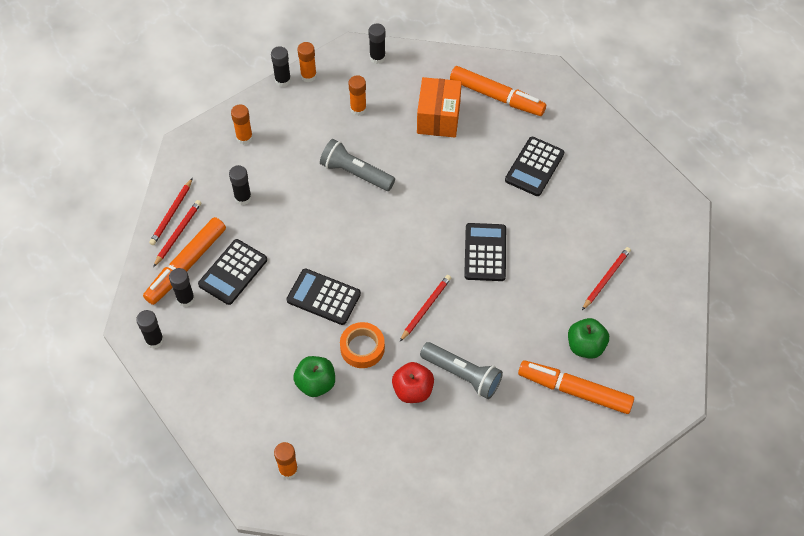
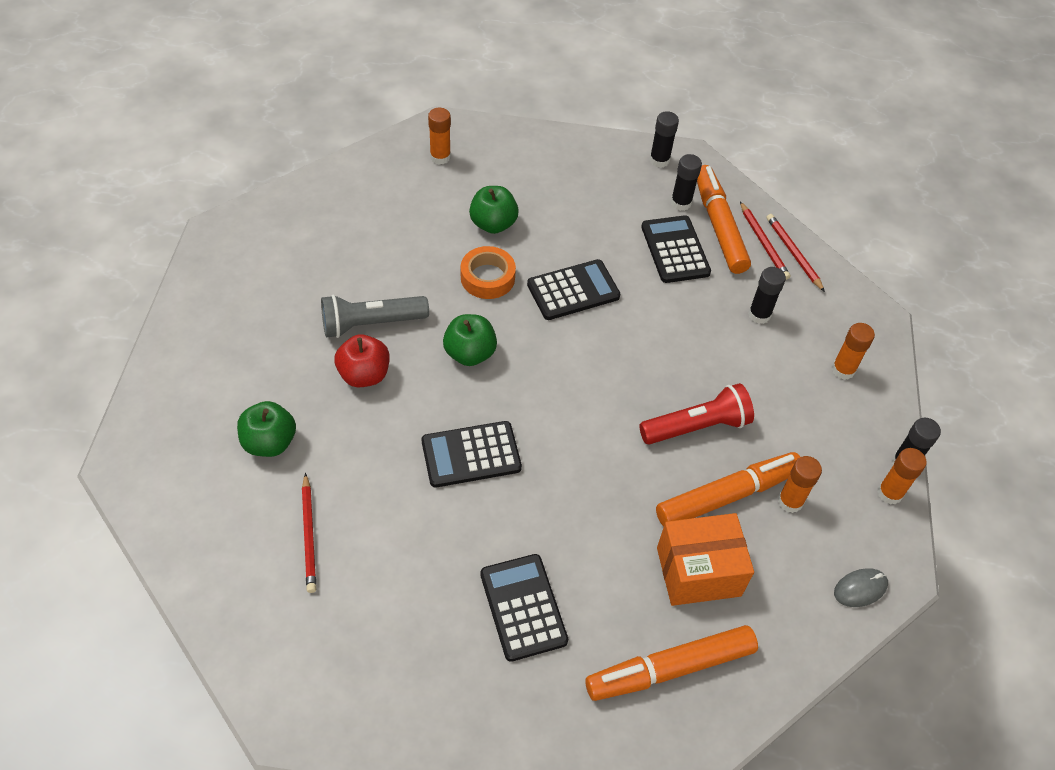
camera: 130 degrees right, 5 degrees down
grey flashlight [320,139,395,191] -> red flashlight [639,383,754,444]
black glue stick [368,23,386,64] -> grey mouse [834,568,888,607]
red apple [392,362,434,403] -> red apple moved to [334,334,389,387]
red pencil [400,275,451,341] -> green apple [443,314,497,366]
orange box [417,77,462,137] -> orange box turned 60 degrees counterclockwise [657,513,754,606]
black calculator [464,223,506,281] -> black calculator turned 120 degrees clockwise [422,421,522,488]
orange marker [518,360,634,414] -> orange marker moved to [656,452,800,527]

